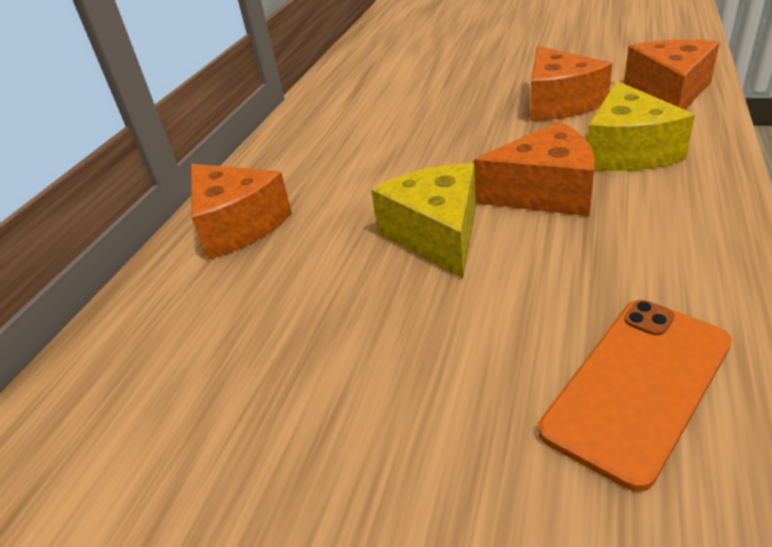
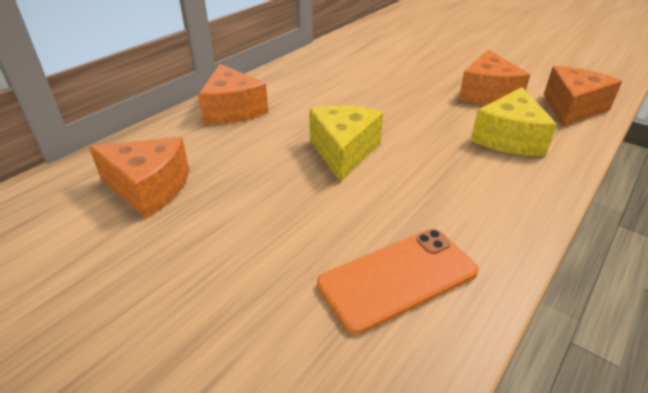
camera: 15 degrees right, 0 degrees up
orange cheese [474,121,595,216] -> orange cheese moved to [89,137,189,218]

